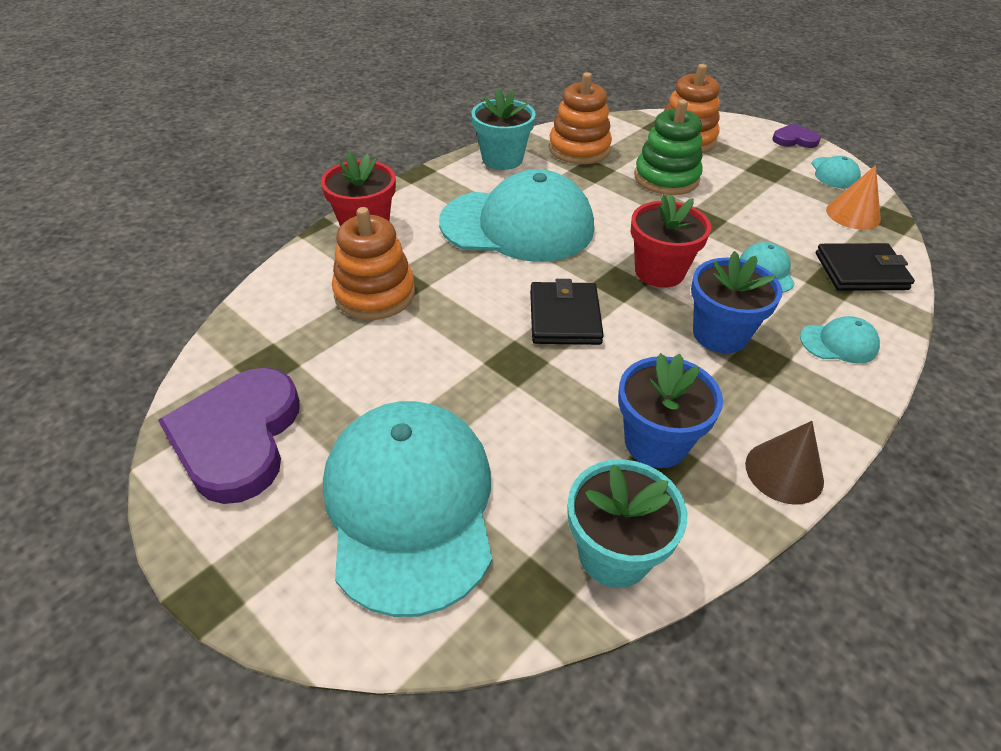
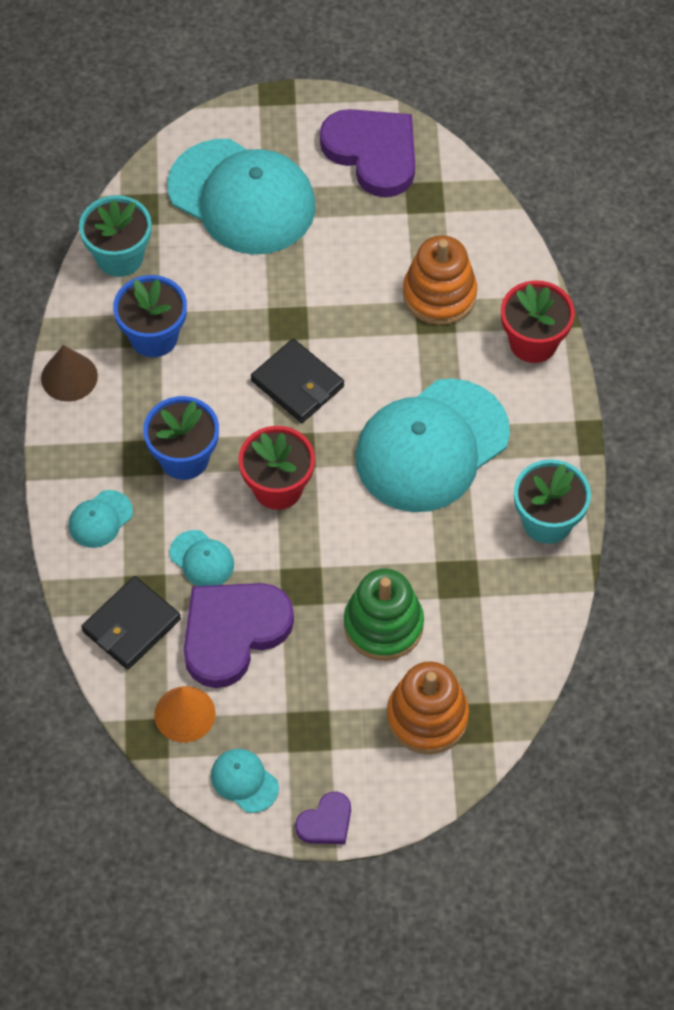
camera: 135 degrees right, 15 degrees up
orange stacking toy [549,72,612,164] -> none
none -> purple heart [184,583,294,688]

